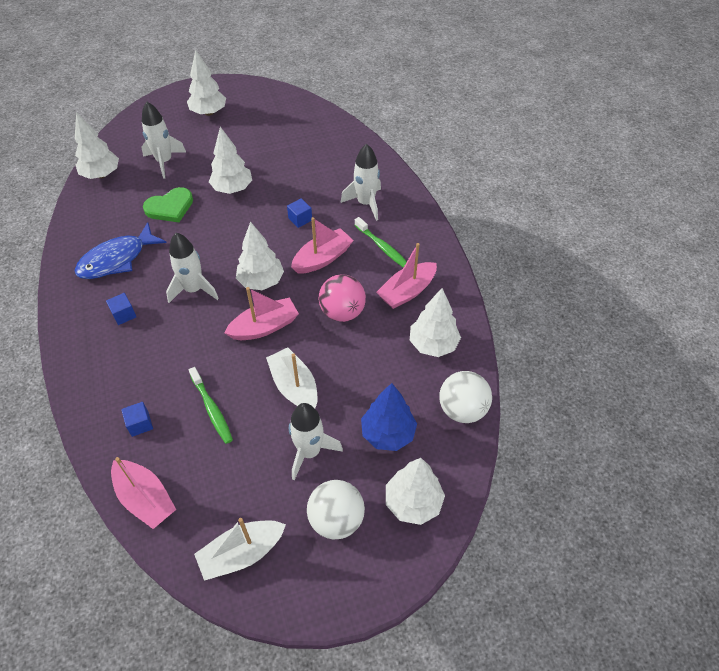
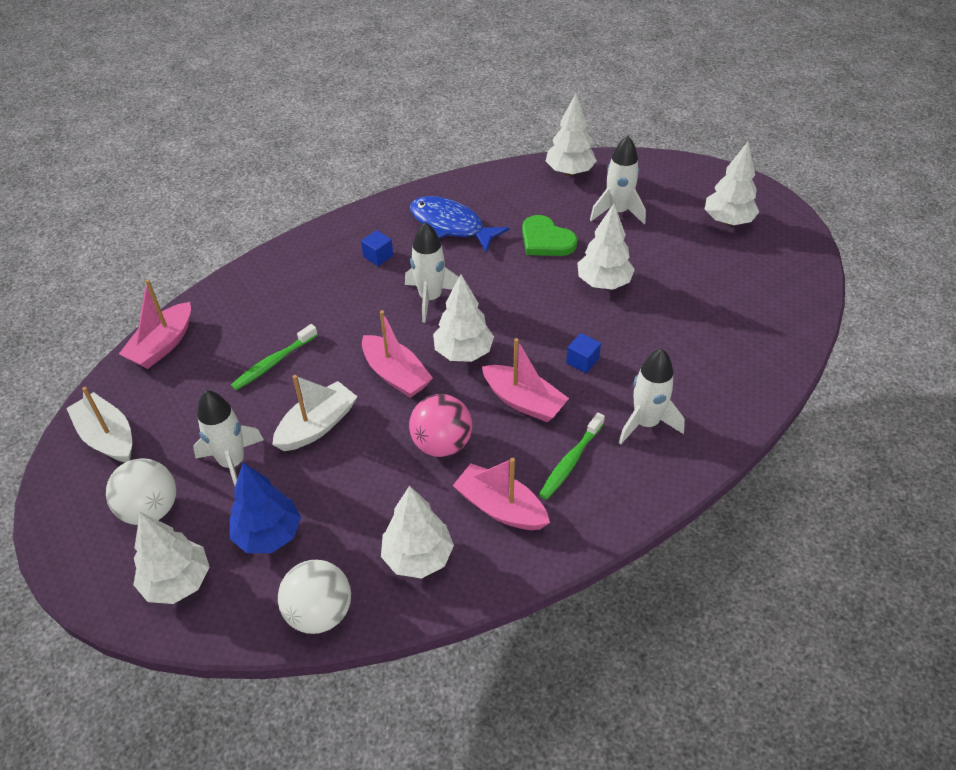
camera: 75 degrees right, 5 degrees down
blue cube [121,402,153,437] -> none

